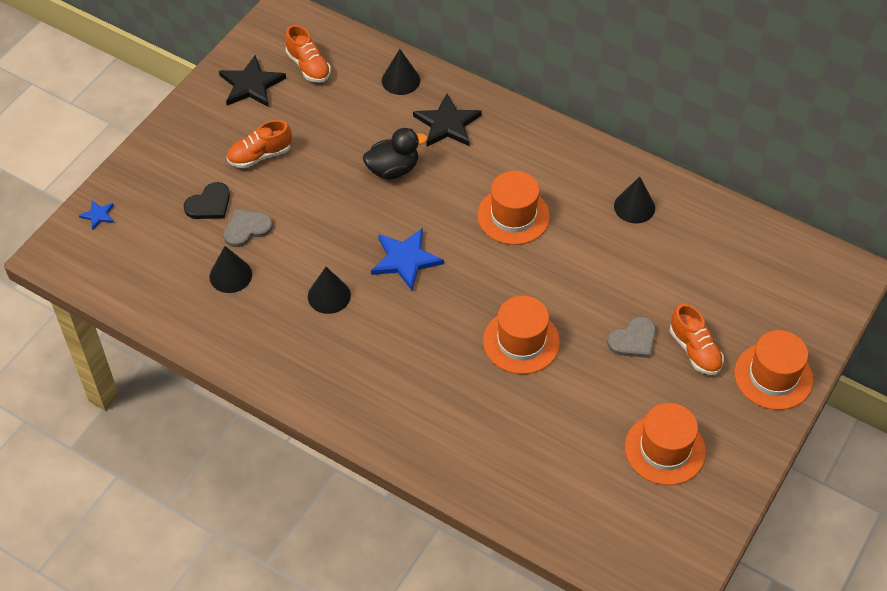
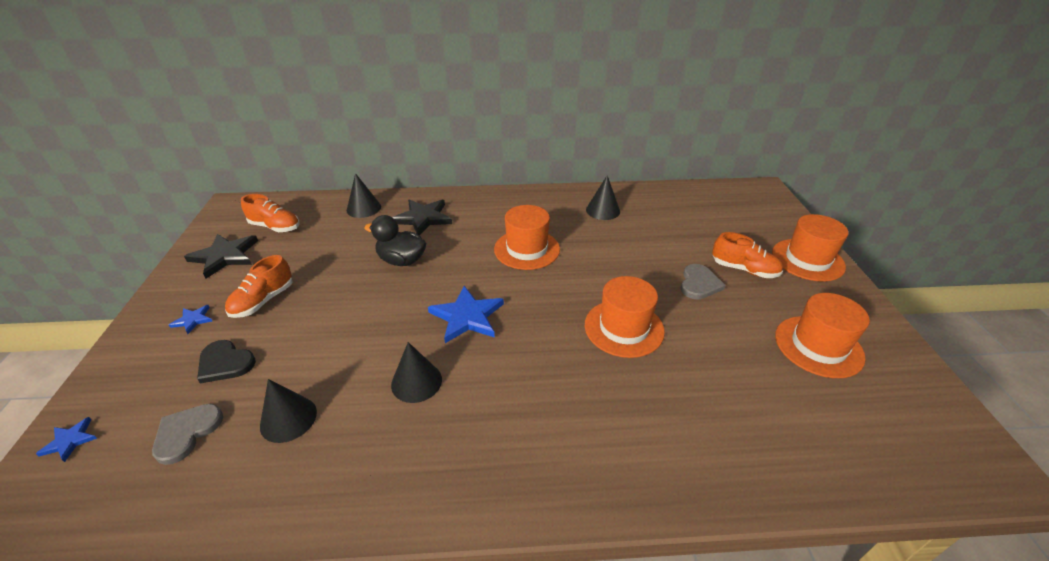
camera: 35 degrees left, 15 degrees down
black heart [184,182,230,219] -> black heart turned 105 degrees clockwise [197,340,256,383]
grey heart [223,209,273,247] -> grey heart moved to [152,404,223,465]
black duck [363,128,427,179] -> black duck turned 105 degrees counterclockwise [364,215,426,266]
none -> blue star [169,305,212,334]

